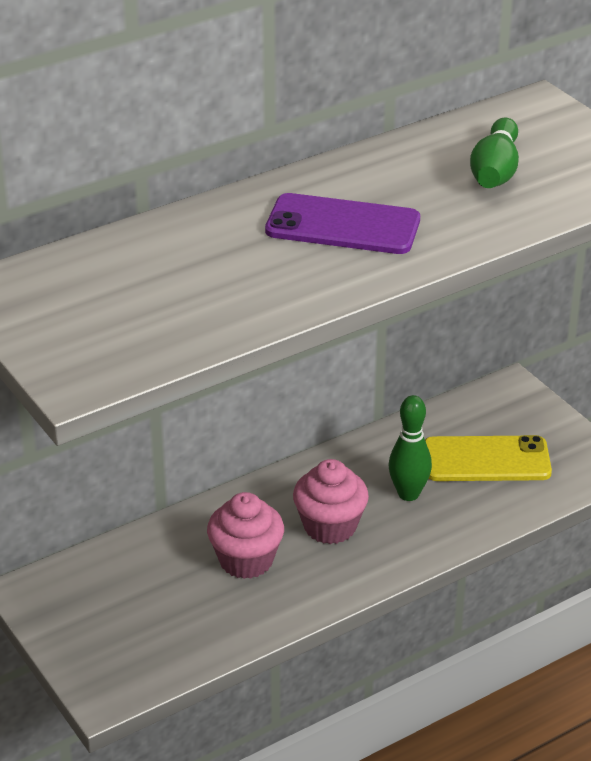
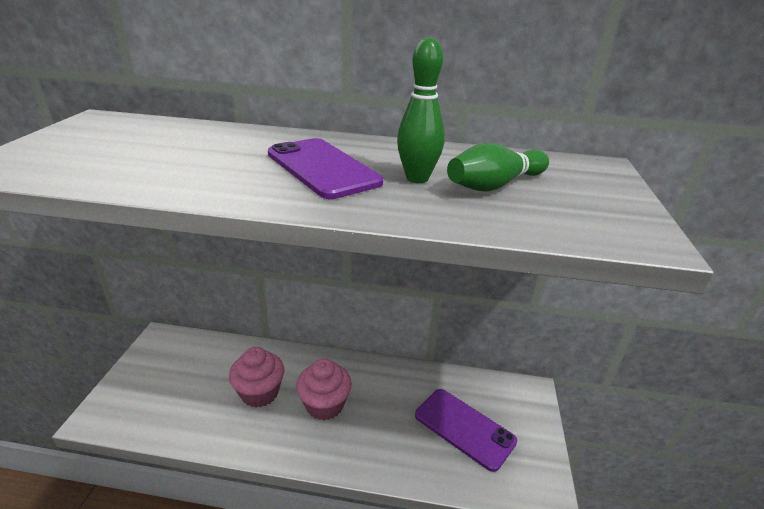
camera: 40 degrees right, 5 degrees down
green bowling pin [389,395,432,501] -> green bowling pin moved to [397,37,445,183]
yellow phone [425,435,552,481] -> purple phone [415,389,517,472]

